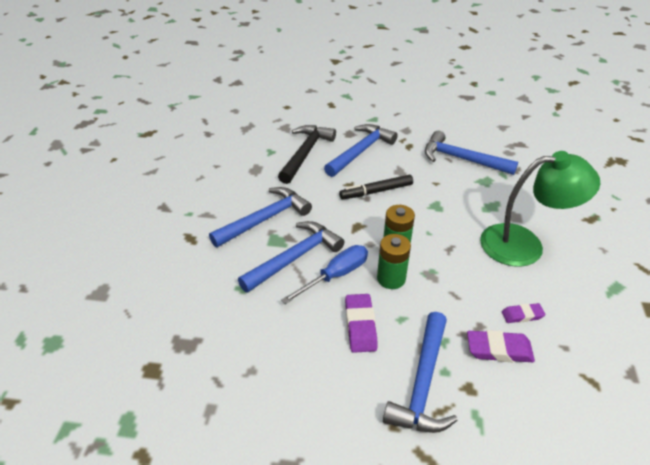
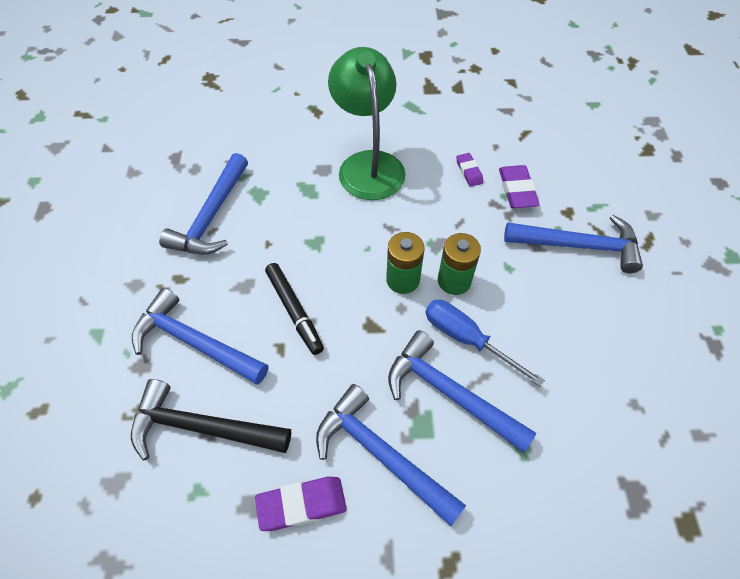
camera: 100 degrees left, 15 degrees up
purple eraser [345,294,378,353] -> purple eraser moved to [255,477,347,531]

